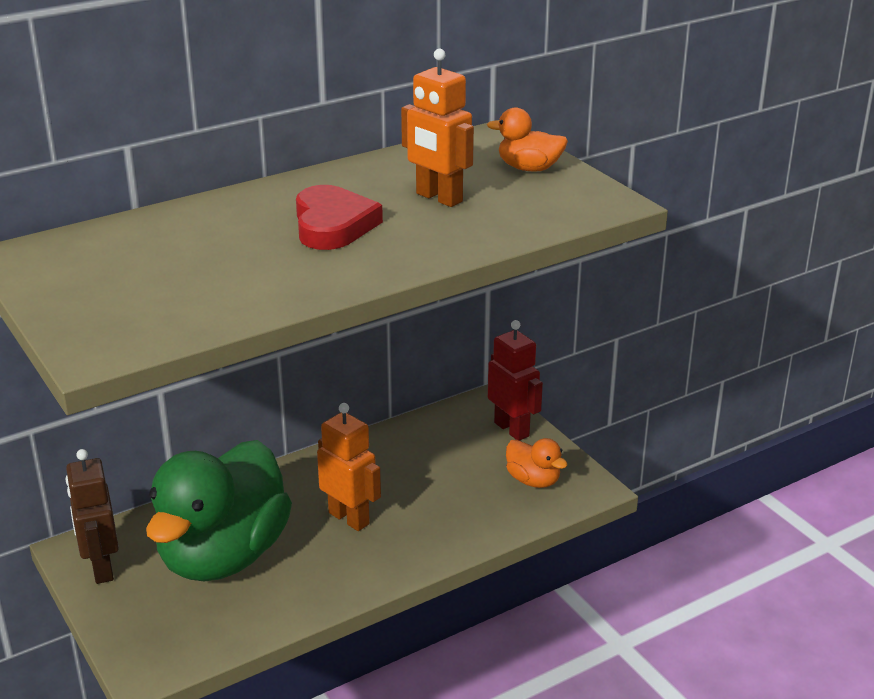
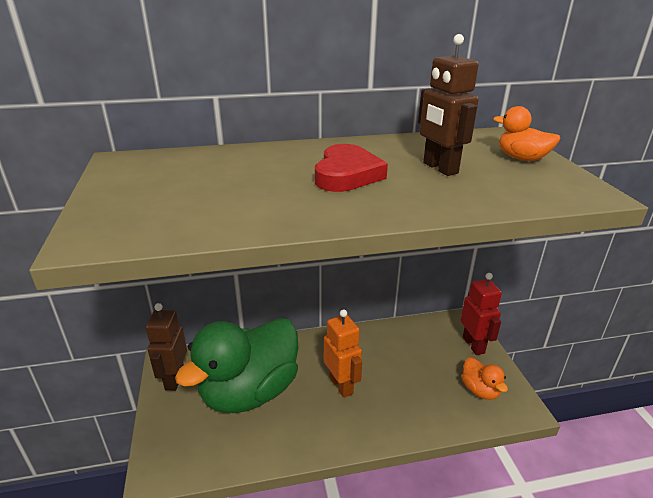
camera: 20 degrees right, 0 degrees up
orange robot [401,49,474,207] -> brown robot [418,34,479,176]

